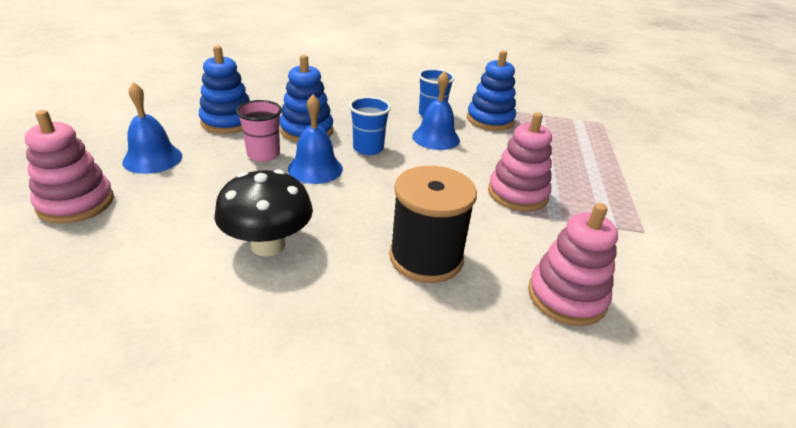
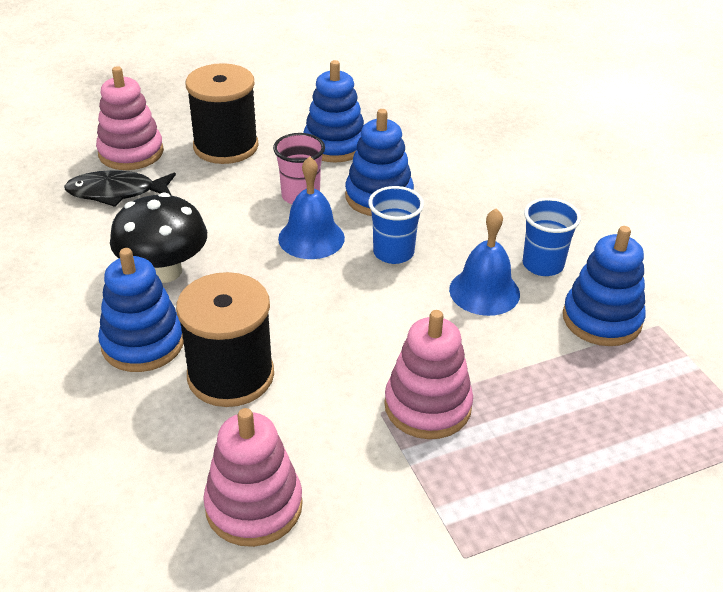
camera: 60 degrees right, 5 degrees up
blue bell [122,82,182,174] -> black spool [186,63,258,164]
none -> black fish [64,170,176,207]
none -> blue stacking toy [98,248,183,372]

